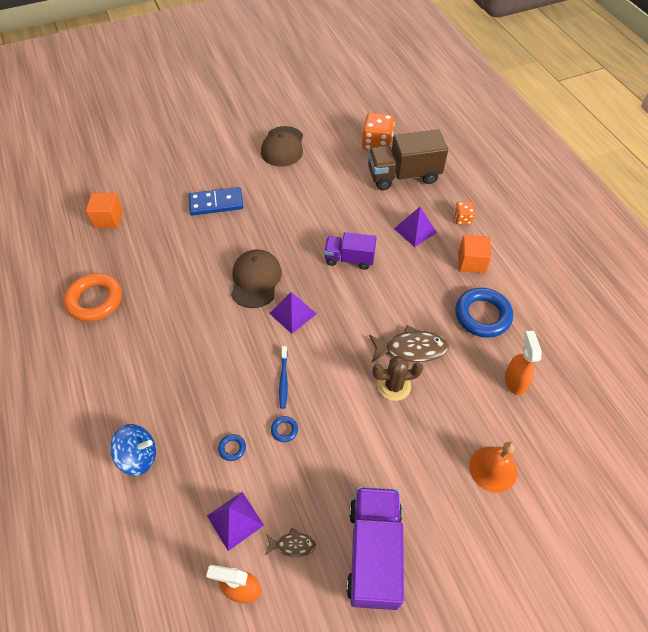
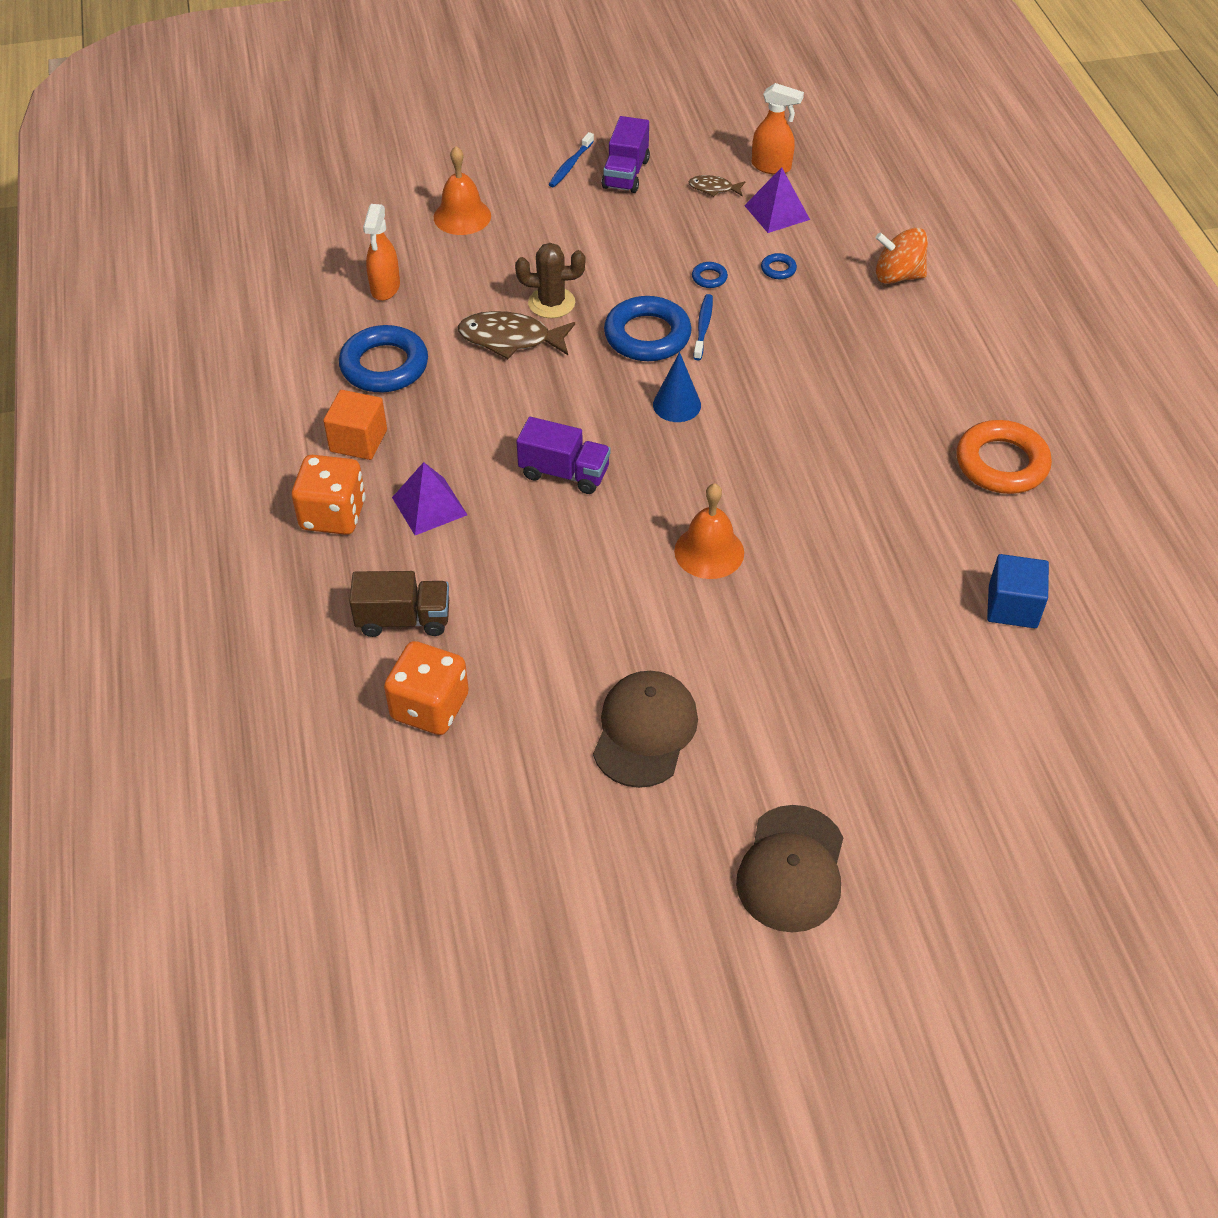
camera: 170 degrees left, 5 degrees down
orange cube [86,193,123,228] -> blue cube [987,554,1049,628]
blue spinning top [110,424,156,476] -> orange spinning top [876,228,928,284]
blue domino [189,187,243,216] -> none
brown cap [231,249,282,308] -> brown cap moved to [736,805,844,932]
purple pyramid [269,292,317,334] -> blue cone [653,352,701,422]
purple truck [346,487,404,610] -> purple truck [602,116,650,193], size x0.62
brown truck [368,129,448,190] -> brown truck [349,571,449,637], size x0.62
orange dice [454,202,475,225] -> orange dice [292,455,365,535], size x1.79
none -> blue toothbrush [548,132,594,187]
none -> blue ring [604,296,692,361]
none -> orange bell [674,483,744,579]

